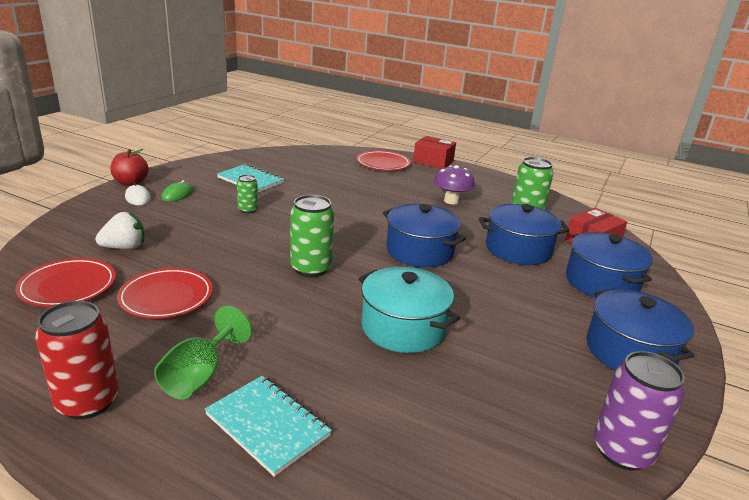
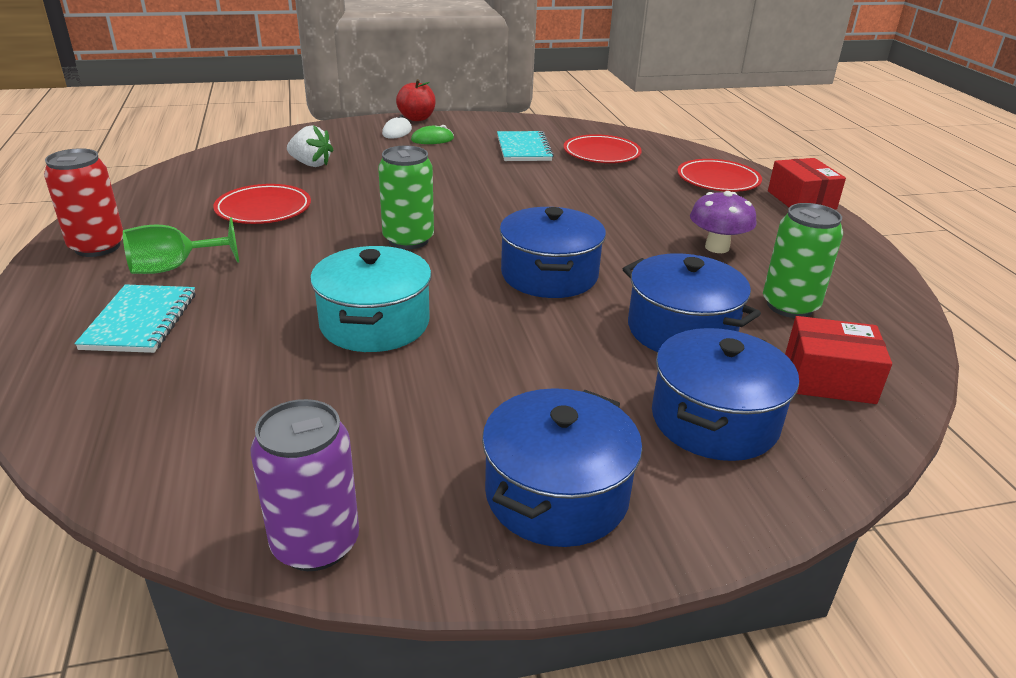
camera: 50 degrees right, 5 degrees up
red plate [15,258,116,307] -> red plate moved to [563,134,642,163]
green can [237,175,258,214] -> none

